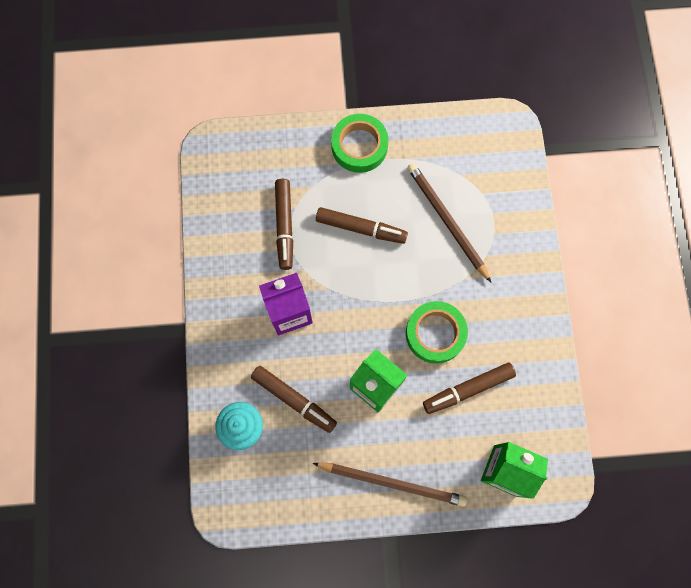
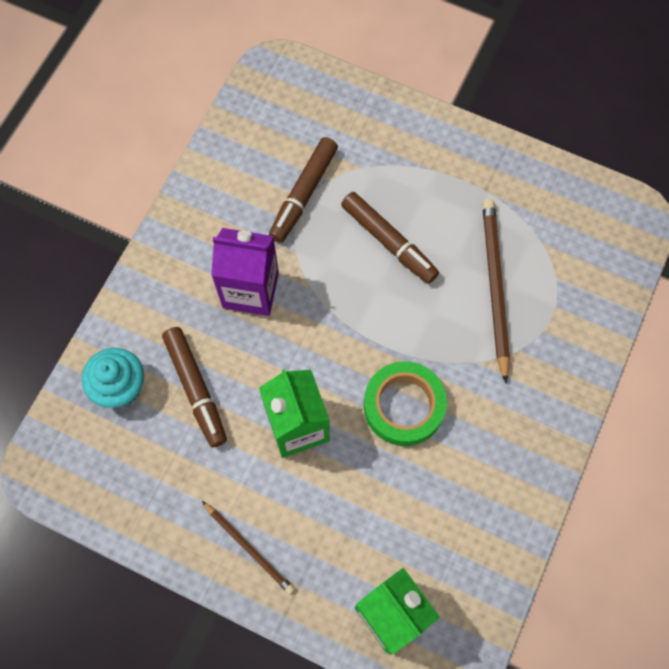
camera: 30 degrees right, 5 degrees down
brown pencil [312,463,467,507] -> brown pencil [202,501,294,595], size x0.60
green tape [331,114,388,173] -> none
brown marker [423,363,516,414] -> none

